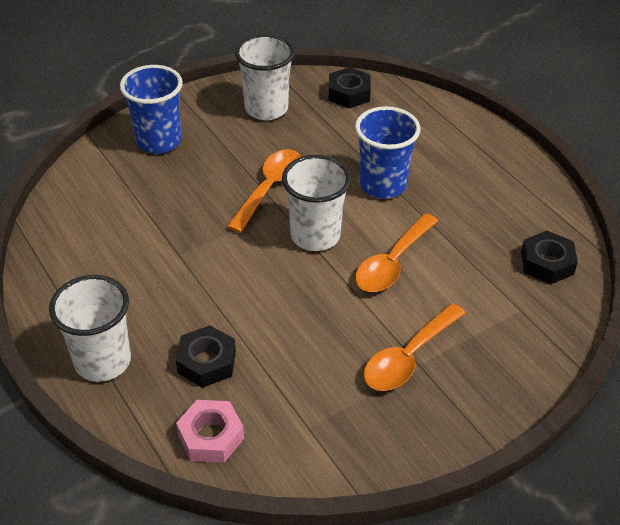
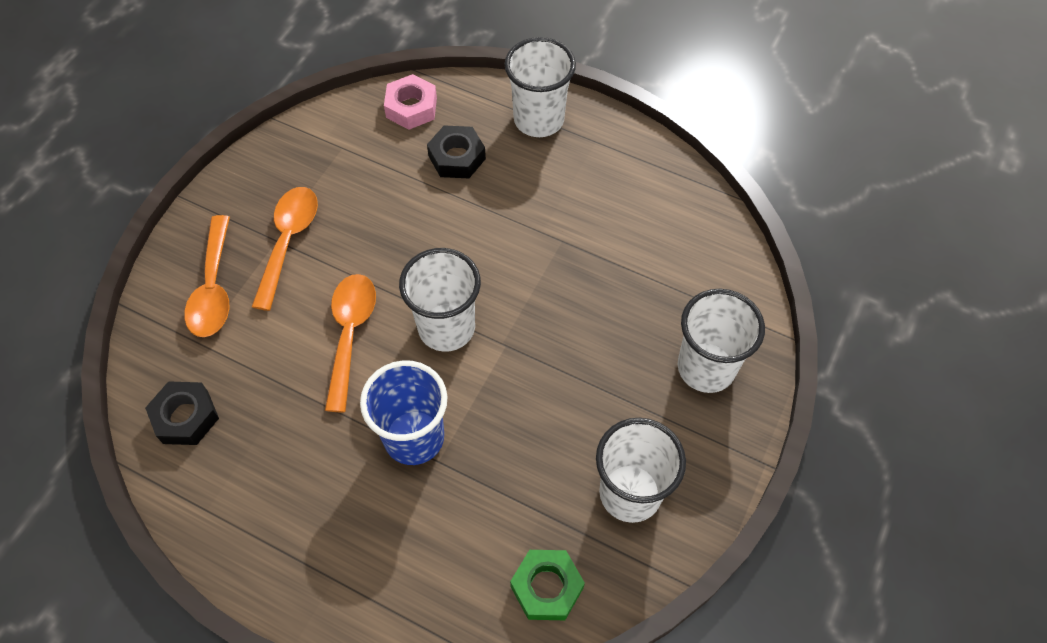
camera: 150 degrees right, 15 degrees up
blue cup [120,65,183,154] -> white cup [678,289,765,393]
orange spoon [227,149,301,233] -> orange spoon moved to [184,215,230,337]
black nut [328,67,371,108] -> green nut [510,550,585,620]

